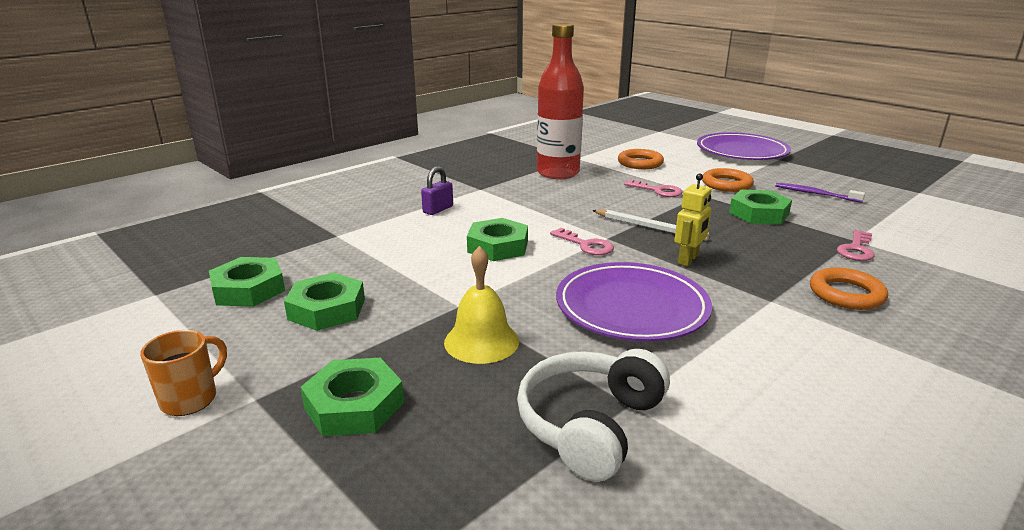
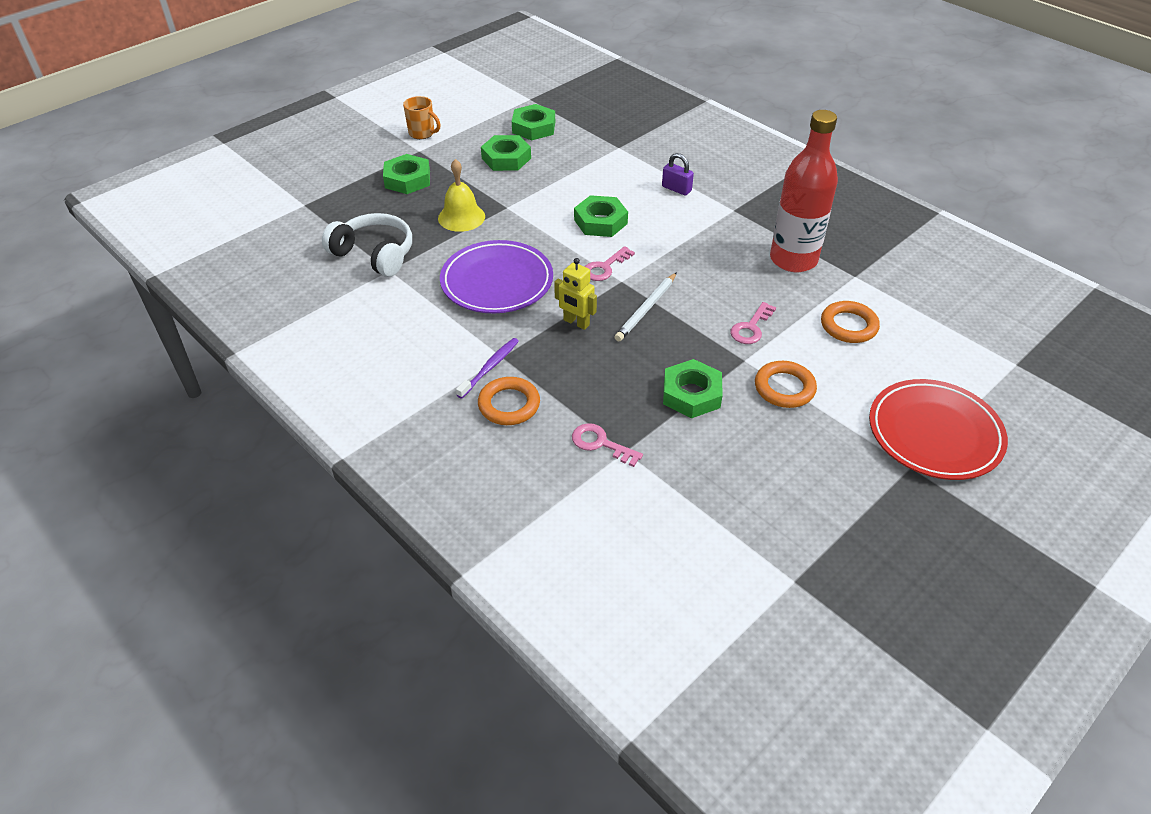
camera: 90 degrees right, 20 degrees up
purple plate [697,132,791,160] -> red plate [869,379,1008,480]
purple toothbrush [775,183,865,203] -> purple toothbrush moved to [456,338,519,398]

